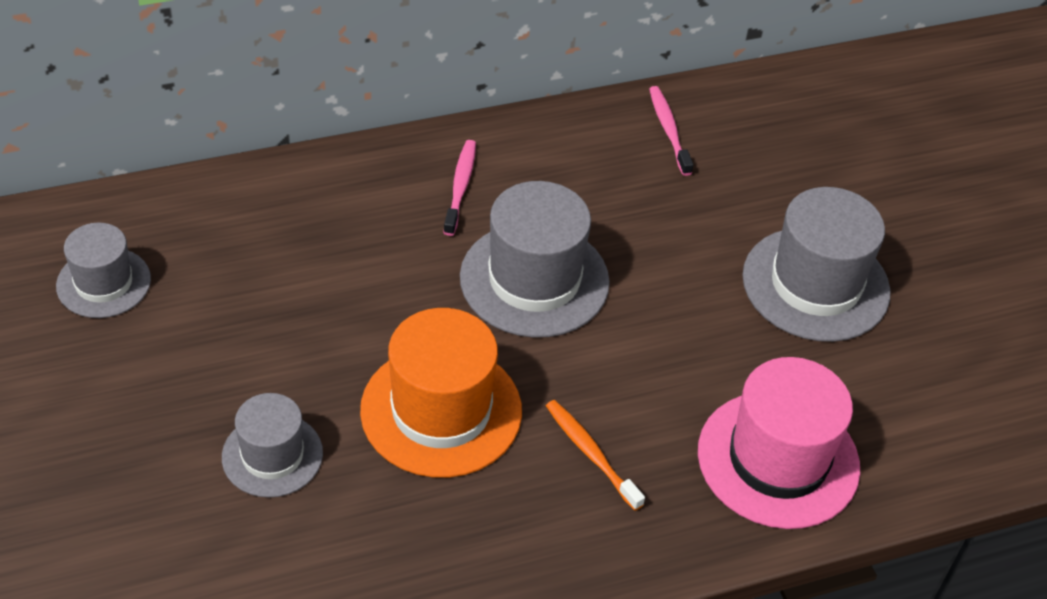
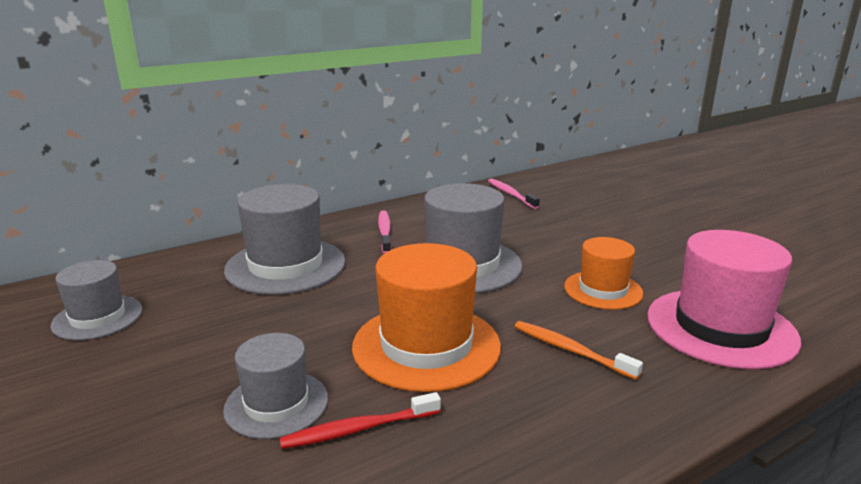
camera: 10 degrees left, 25 degrees down
grey hat [742,187,891,342] -> grey hat moved to [224,184,346,295]
none -> red toothbrush [279,392,441,449]
none -> orange hat [564,237,643,310]

